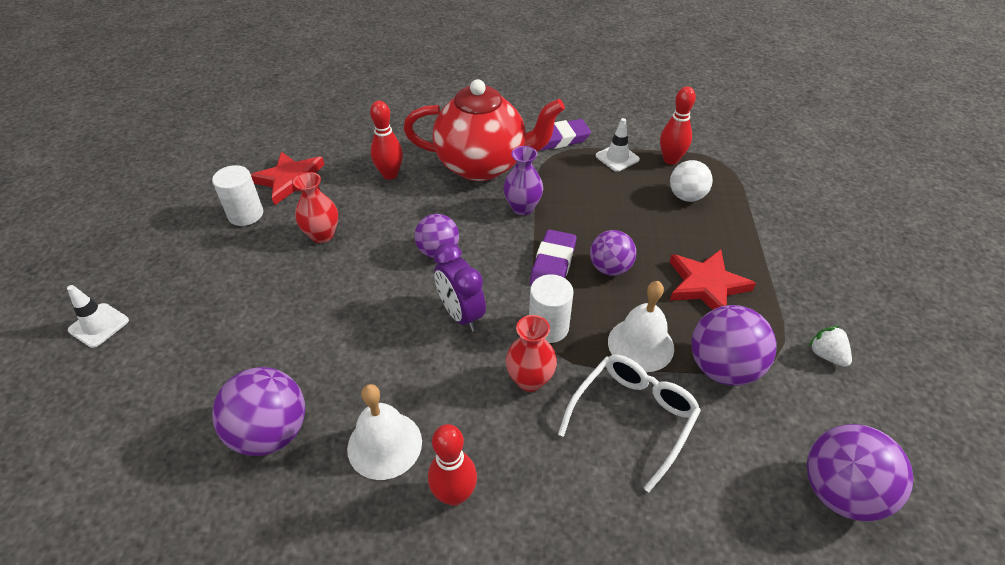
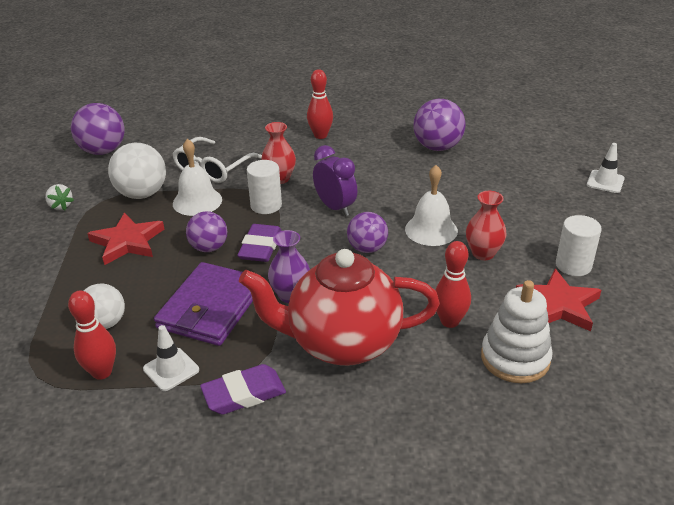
camera: 175 degrees right, 10 degrees down
white bell [347,384,422,480] -> white bell moved to [405,165,458,246]
purple ball [691,305,777,386] -> white ball [108,143,166,199]
none -> purple wallet [154,262,253,346]
none -> white stacking toy [481,280,553,383]

